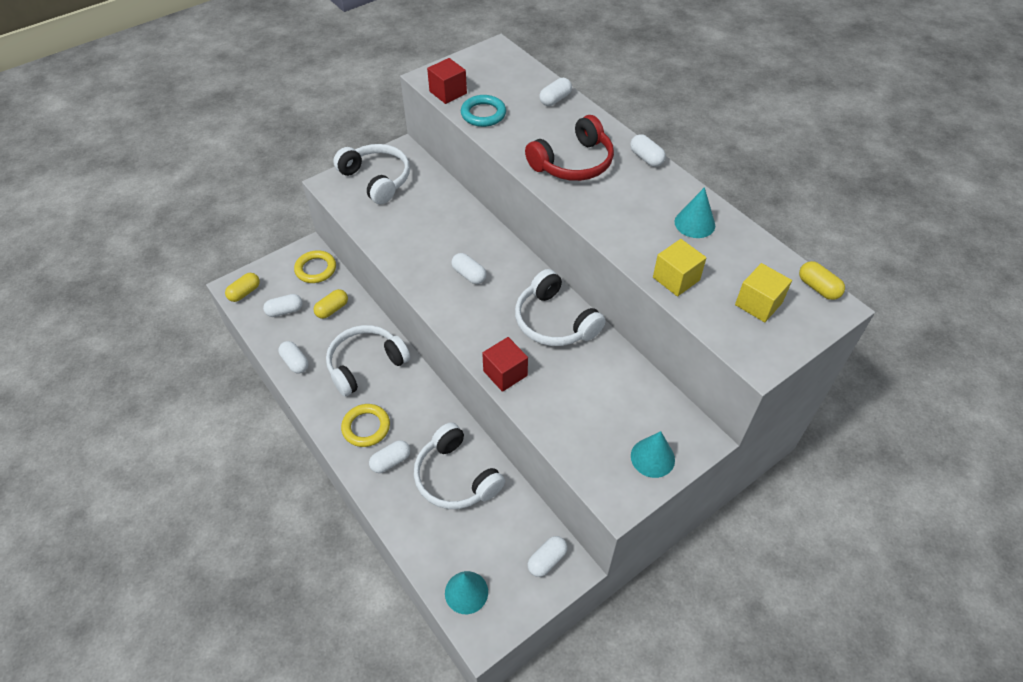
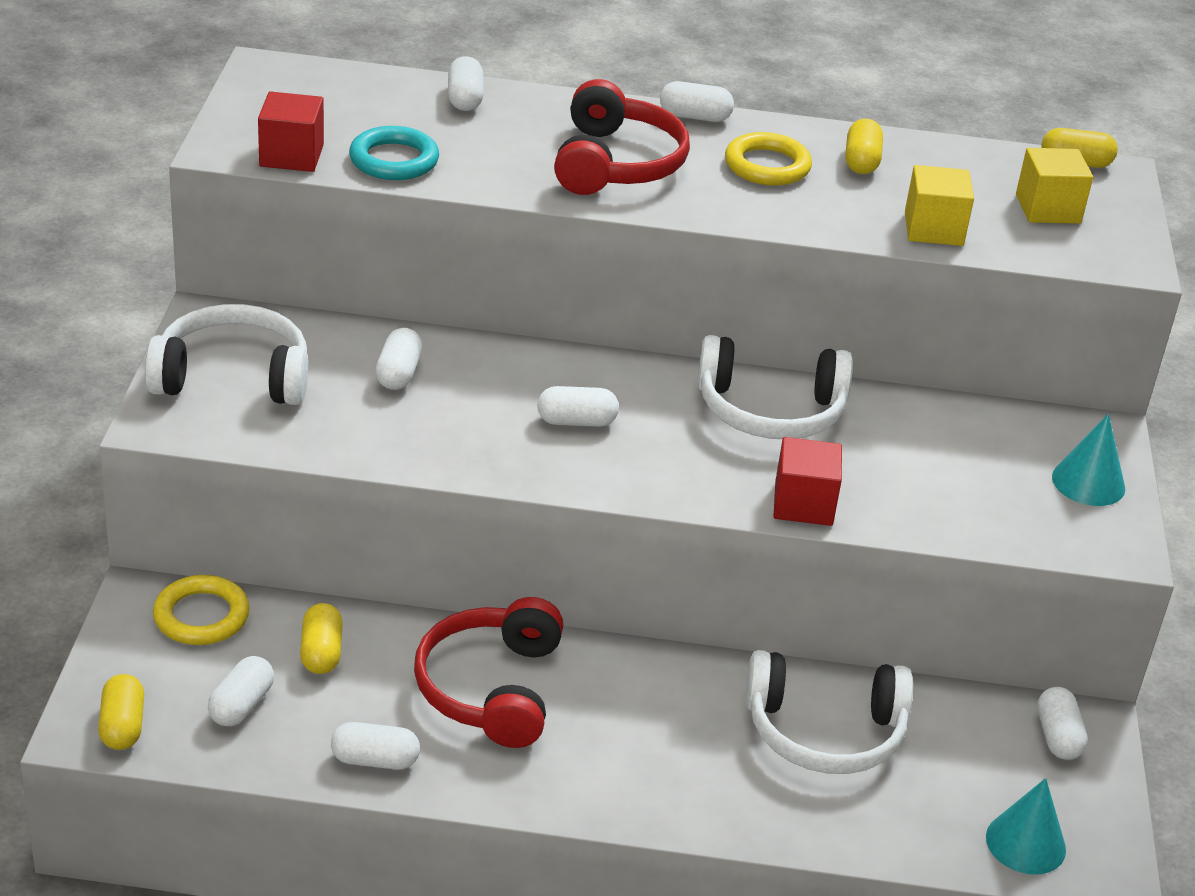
camera: 50 degrees left, 15 degrees down
white headphones [326,325,410,396] -> red headphones [414,597,563,748]
yellow ring [341,404,390,447] -> yellow ring moved to [725,132,812,186]
white capsule [369,440,410,473] -> white capsule moved to [375,328,423,390]
turquoise cone [674,187,715,238] -> yellow capsule [845,119,883,174]

